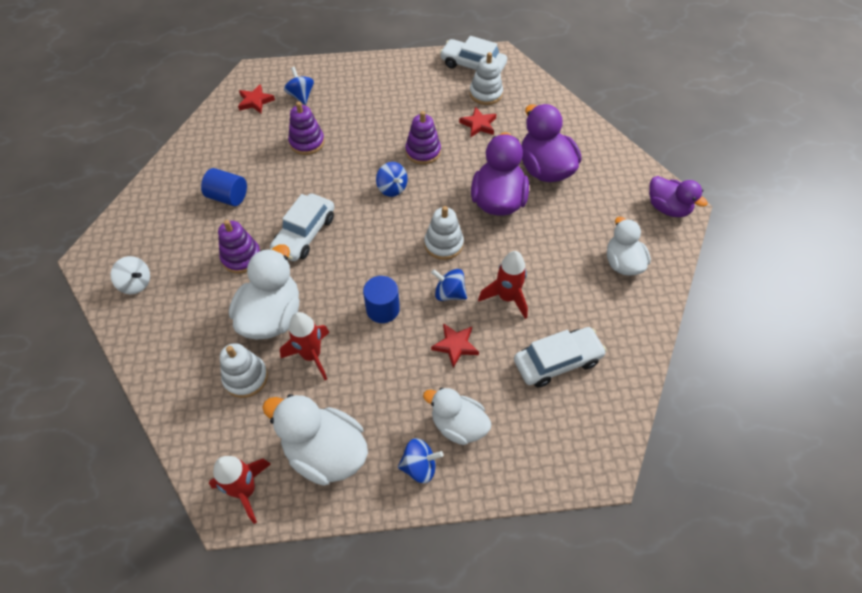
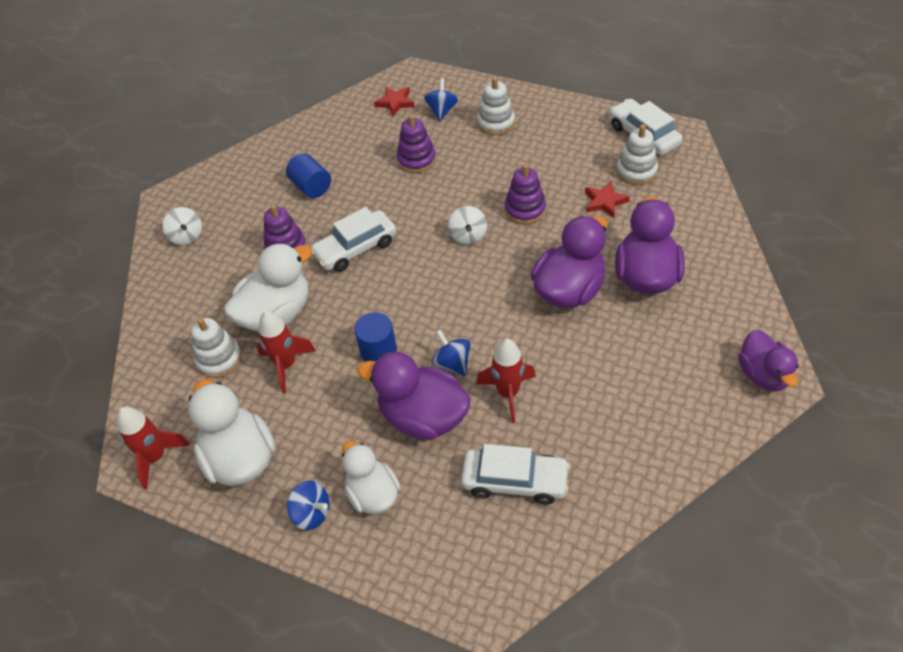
camera: 35 degrees right, 5 degrees down
blue spinning top [376,162,408,197] -> white spinning top [448,206,487,245]
white stacking toy [424,206,464,260] -> white stacking toy moved to [477,77,515,135]
red star [431,323,479,368] -> purple duck [357,351,471,440]
white duck [607,217,651,276] -> none

